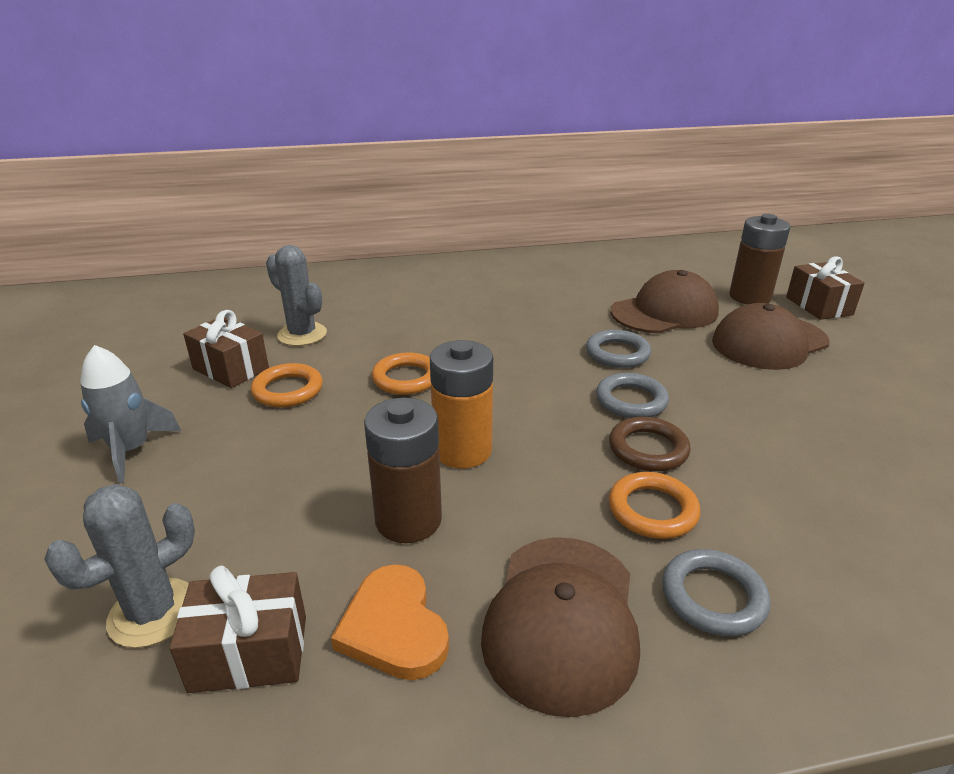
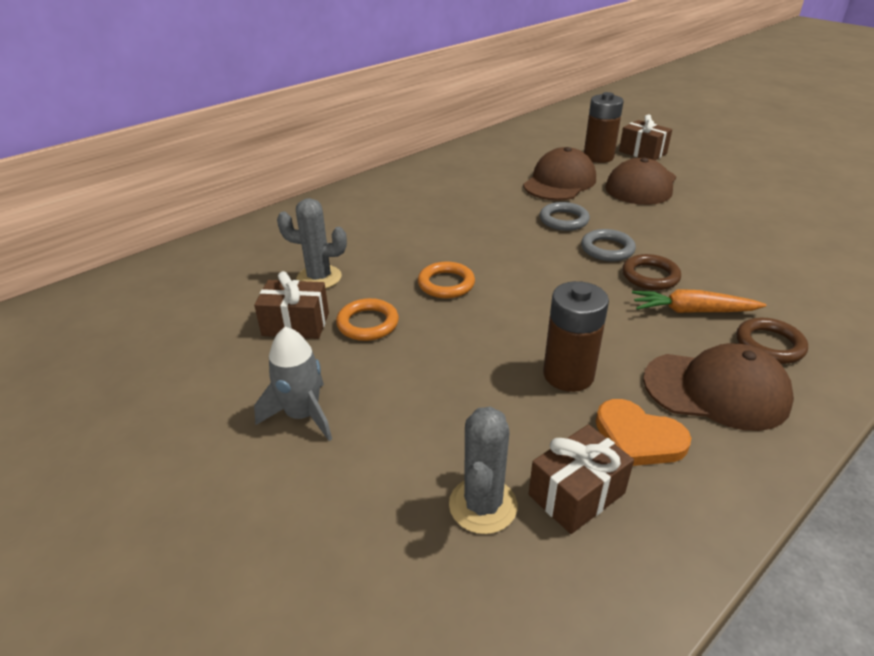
camera: 30 degrees left, 5 degrees up
orange battery [430,340,493,469] -> none
brown cap [481,537,640,717] -> brown cap turned 60 degrees counterclockwise [643,343,794,431]
orange ring [609,472,700,539] -> orange carrot [632,289,766,313]
grey ring [662,549,770,636] -> brown ring [736,318,808,364]

